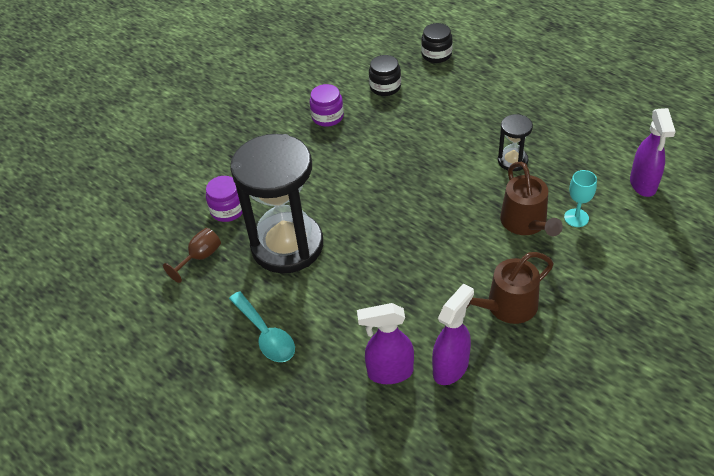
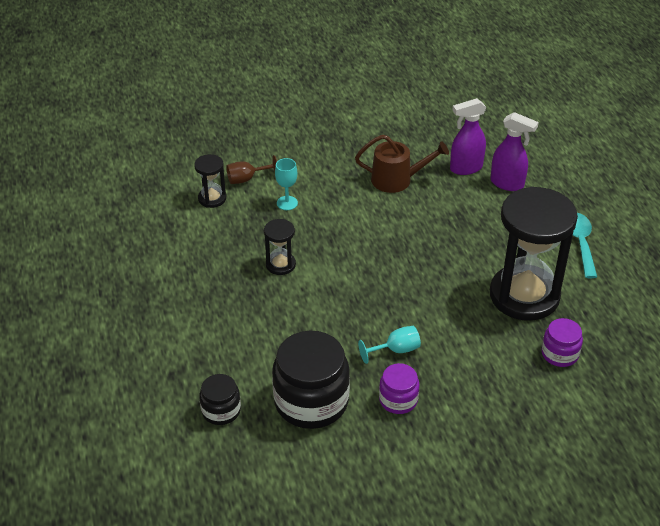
camera: 150 degrees left, 5 degrees down
brown goblet [163,228,221,283] -> brown goblet moved to [226,155,277,184]
black jar [369,55,401,96] -> black jar [272,331,350,429], size x1.91
brown watering can [500,162,563,236] -> none
purple spray bottle [630,108,676,197] -> black hourglass [194,154,226,208]
none -> turquoise goblet [358,326,421,364]

